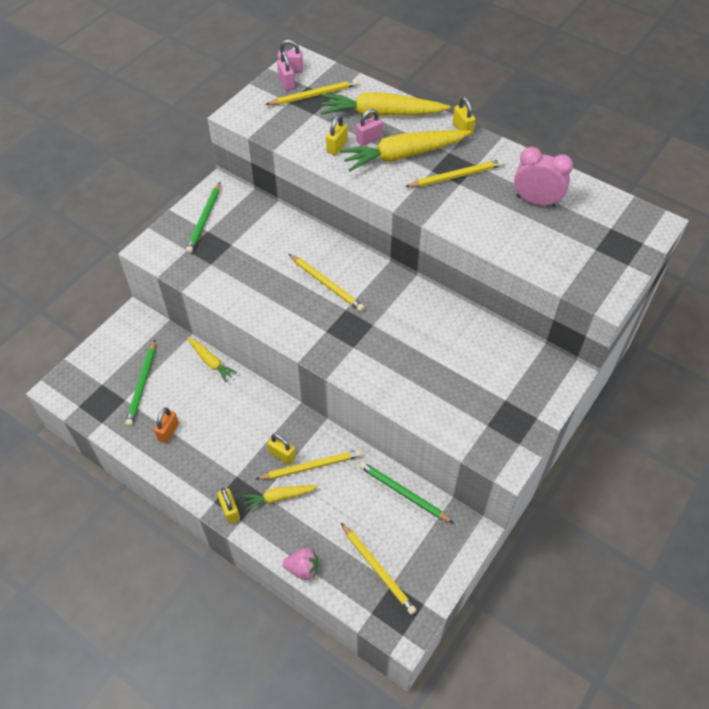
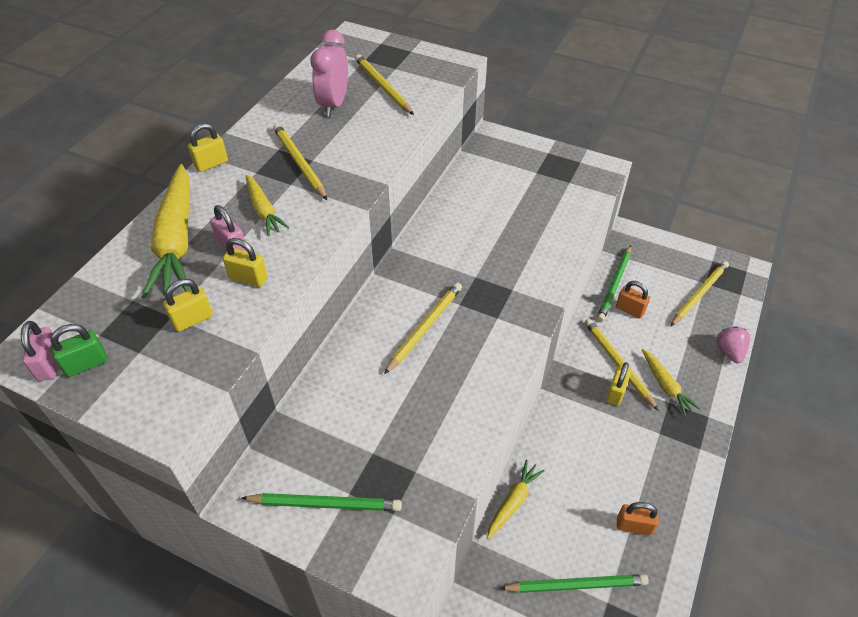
camera: 100 degrees left, 5 degrees down
yellow padlock [217,488,240,524] -> yellow padlock moved to [163,279,213,332]
yellow pencil [265,79,358,105] -> yellow pencil moved to [355,54,414,115]
pink padlock [277,51,295,90] -> green padlock [50,324,108,377]
yellow carrot [340,130,471,171] -> yellow carrot [245,175,289,236], size x0.53
none -> orange padlock [616,281,650,319]

